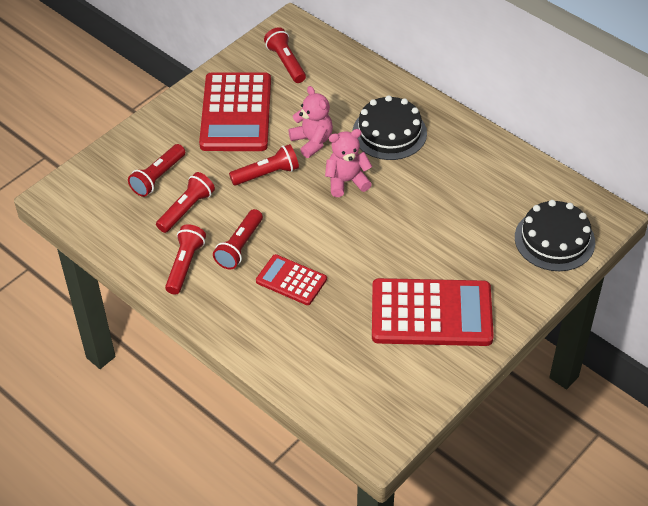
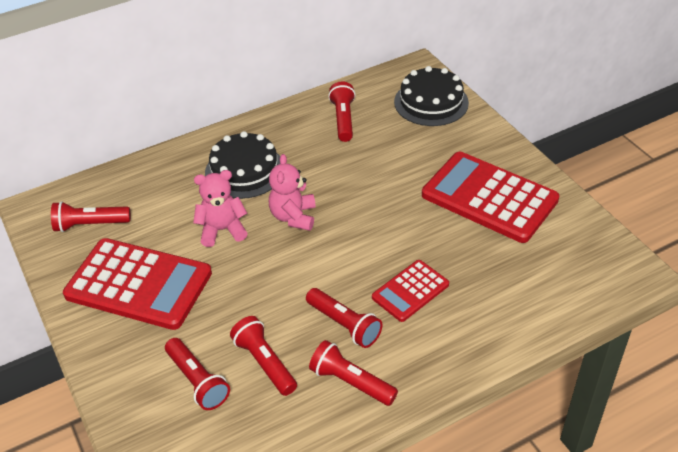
camera: 70 degrees left, 5 degrees down
red flashlight [229,144,299,186] -> red flashlight moved to [328,81,355,142]
red calculator [372,278,494,346] -> red calculator turned 75 degrees counterclockwise [422,152,559,243]

